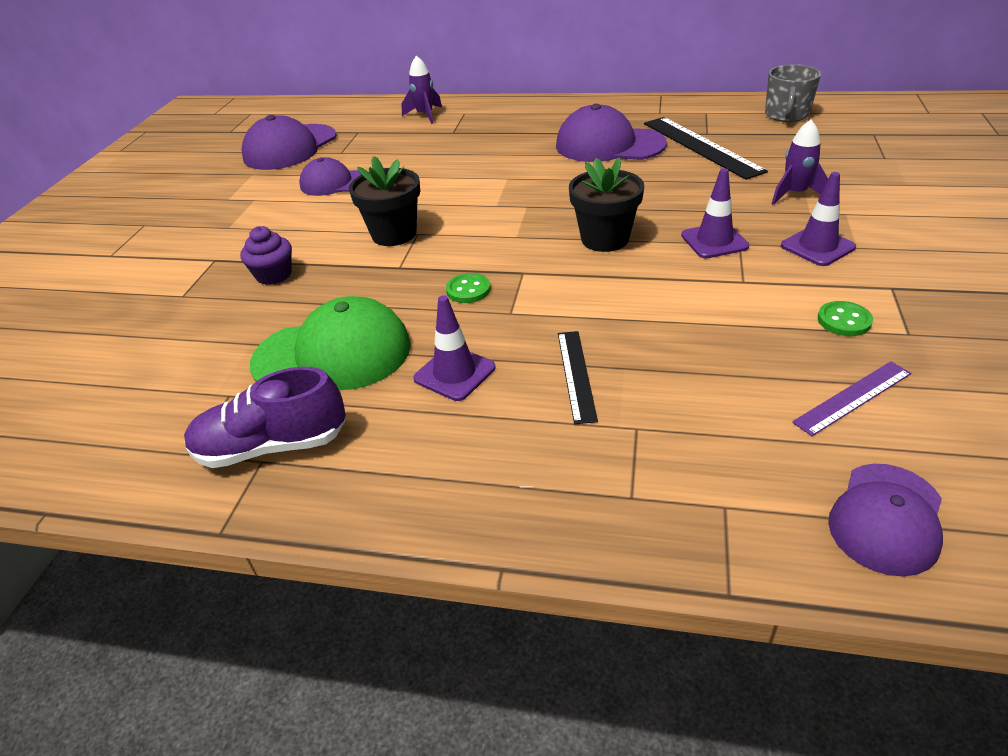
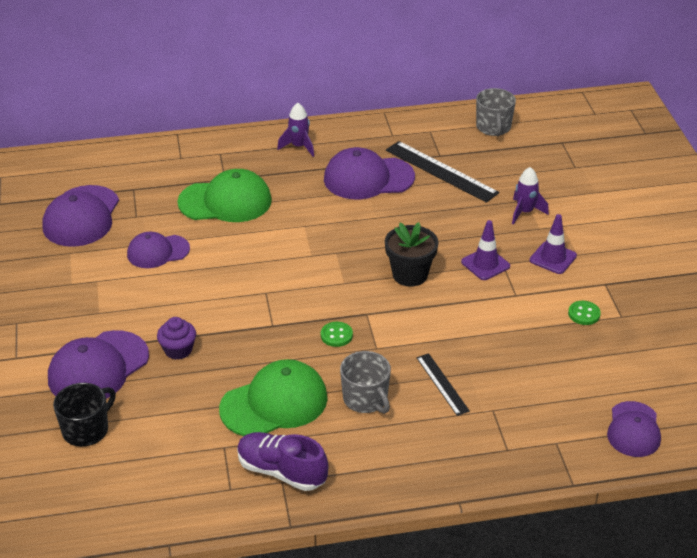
camera: 25 degrees left, 0 degrees up
purple shoe [184,367,346,468] -> purple shoe turned 60 degrees clockwise [237,432,328,491]
black flower pot [349,156,420,246] -> none
purple rocket [402,55,442,124] -> purple rocket moved to [277,103,314,157]
purple traffic cone [413,295,495,401] -> grey mug [340,351,391,414]
purple ruler [792,361,911,436] -> none
none -> purple cap [48,330,149,399]
none -> black mug [53,383,116,447]
none -> green cap [177,169,272,222]

